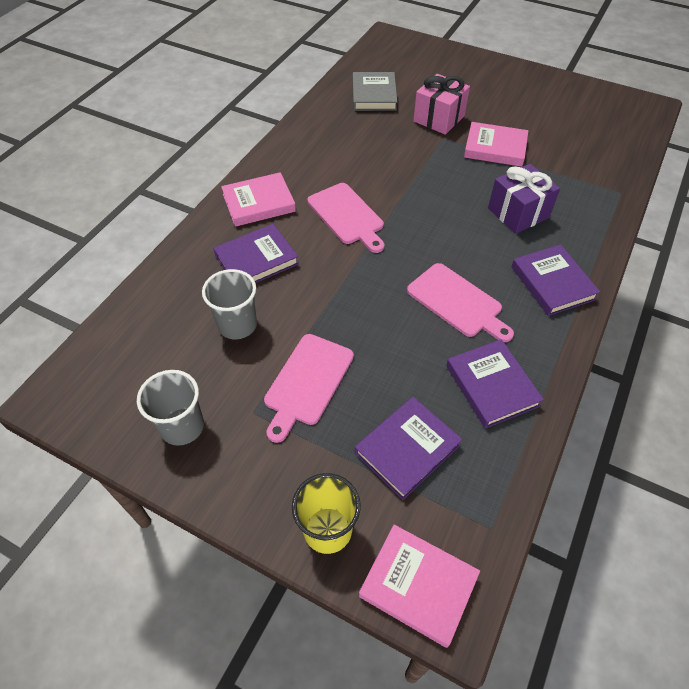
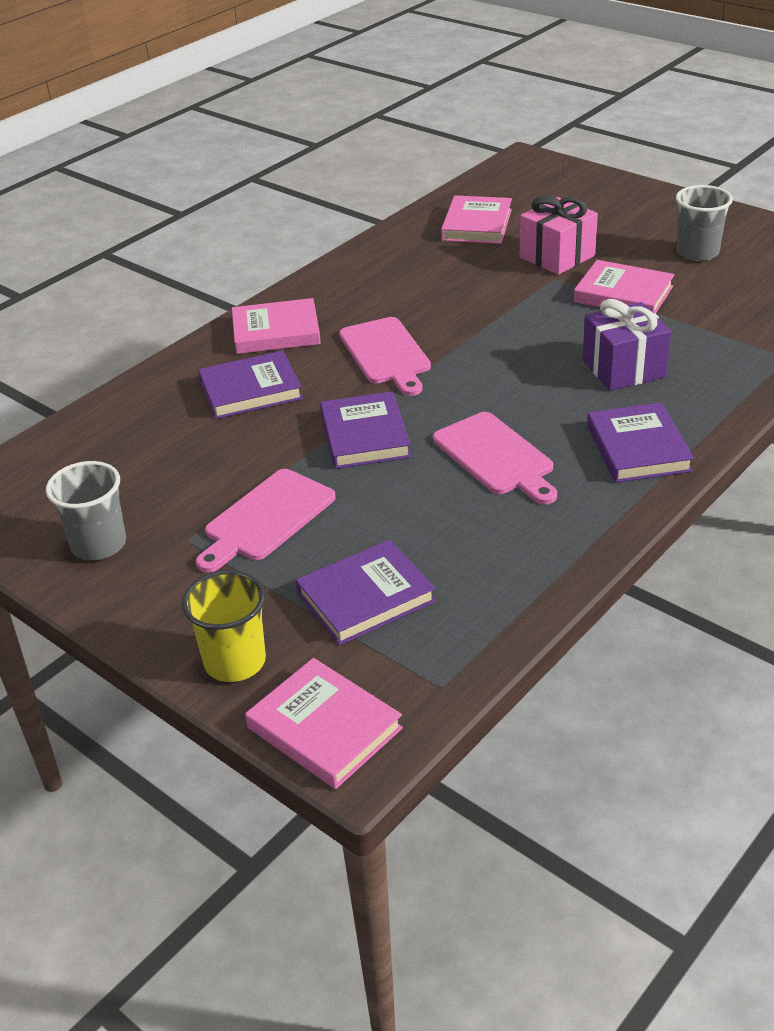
camera: 15 degrees right, 15 degrees down
grey cup [202,269,257,339] -> grey cup moved to [676,185,733,261]
grey book [353,72,397,111] -> pink book [441,195,512,244]
purple book [446,339,544,428] -> purple book moved to [320,391,411,469]

